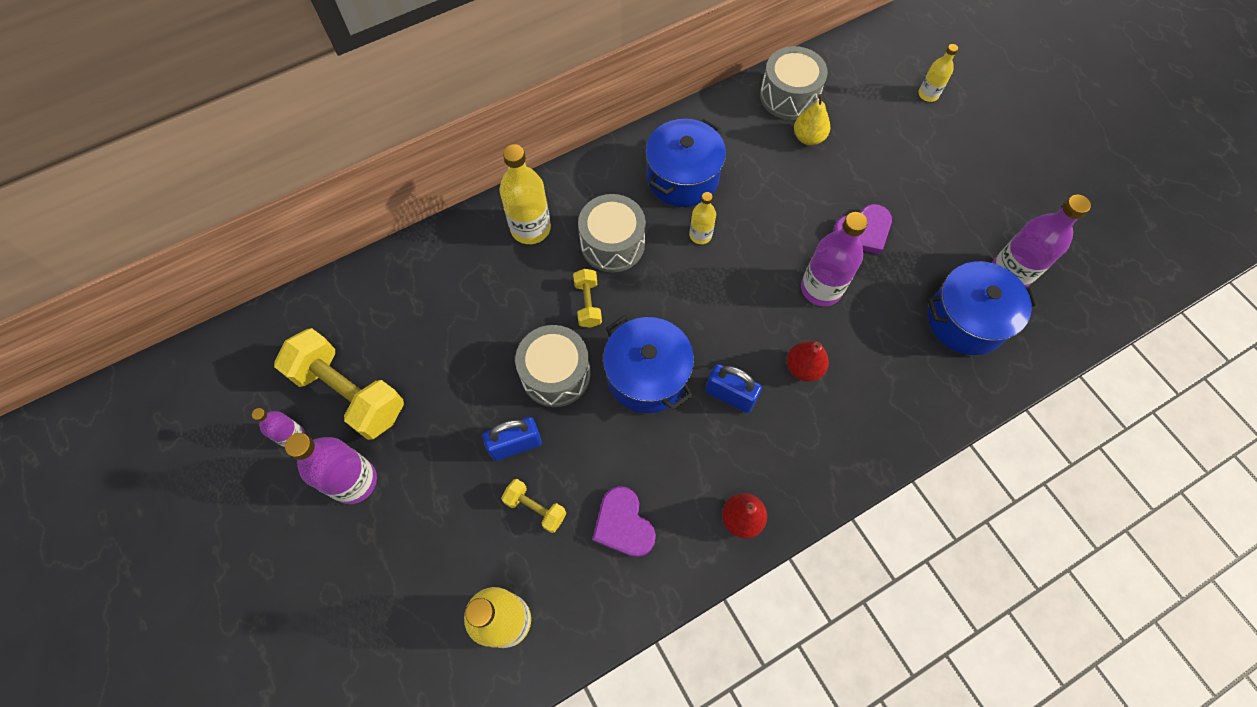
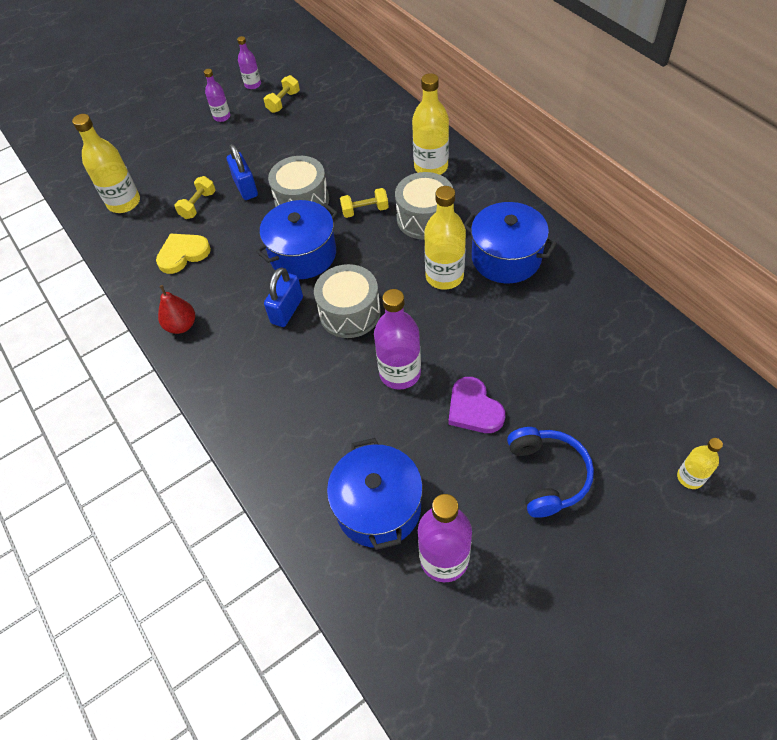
camera: 90 degrees right, 10 degrees down
yellow dumbbell [274,328,404,440] -> yellow dumbbell [264,75,300,113], size x0.48
purple bottle [285,433,377,504] -> purple bottle [204,69,231,122], size x0.56
purple heart [592,486,656,557] -> yellow heart [156,233,211,274]
yellow bottle [689,192,716,244] -> yellow bottle [424,186,466,290], size x1.78
grey drum [760,46,828,120] -> grey drum moved to [314,264,381,338]
red pear [787,341,829,382] -> none
yellow pear [794,94,830,145] -> none
none -> blue headphones [507,427,594,518]

